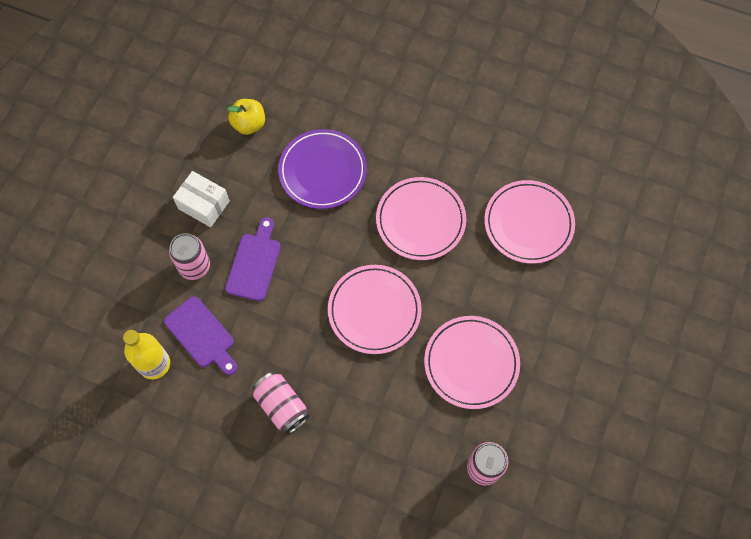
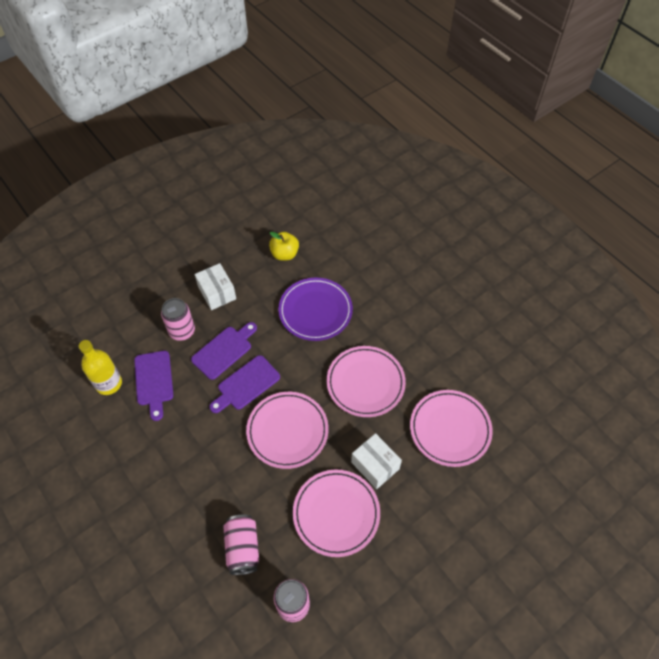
camera: 30 degrees right, 10 degrees down
pink can [252,372,309,435] -> pink can moved to [223,515,259,575]
none -> purple cutting board [210,355,280,413]
none -> white box [351,433,402,489]

